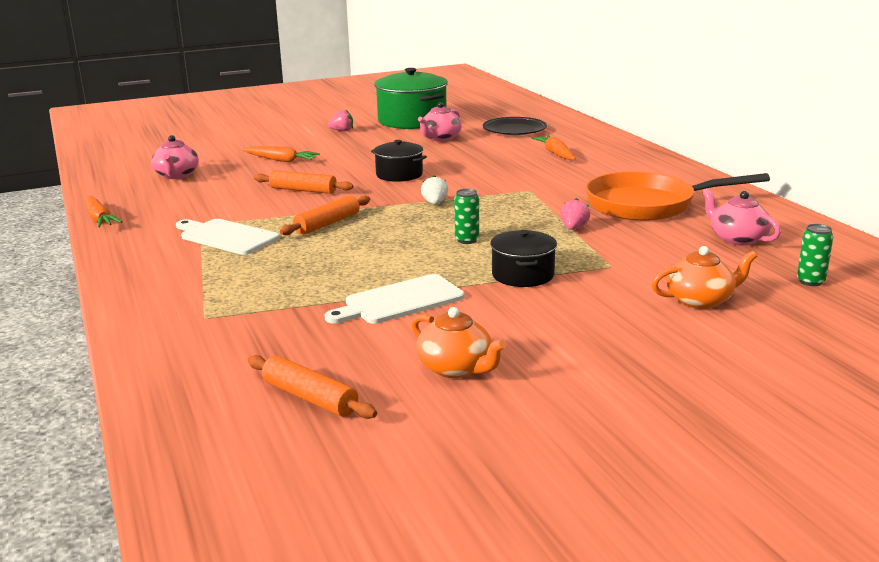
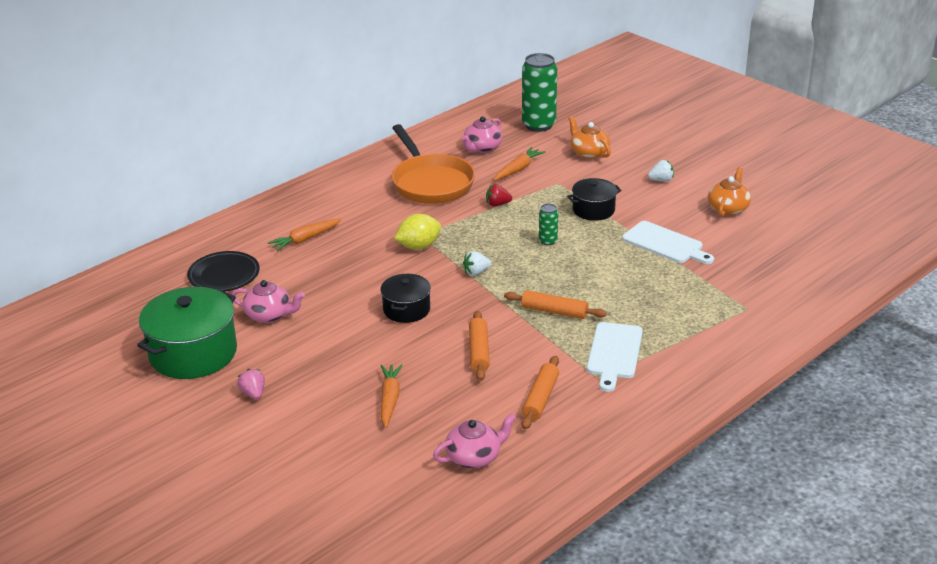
camera: 110 degrees left, 10 degrees up
orange carrot [85,196,122,228] -> orange carrot moved to [494,147,545,181]
orange rolling pin [248,355,377,419] -> orange rolling pin moved to [522,356,559,429]
pink strawberry [560,198,590,230] -> red strawberry [486,184,512,207]
green can [797,224,833,286] -> green can [522,53,557,132], size x2.11
none -> yellow lemon [394,214,441,250]
none -> white strawberry [648,160,674,182]

